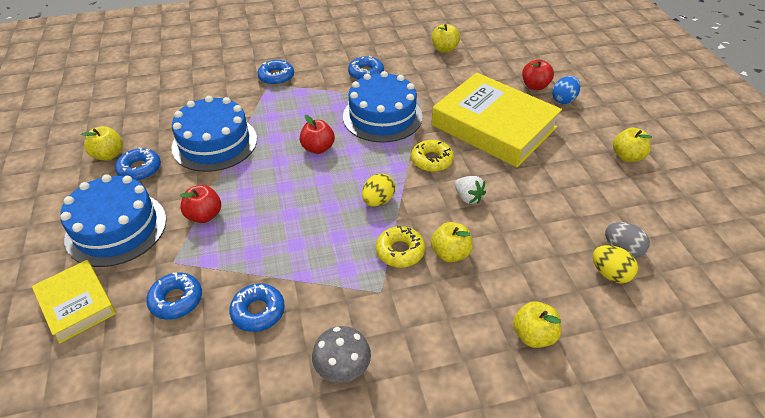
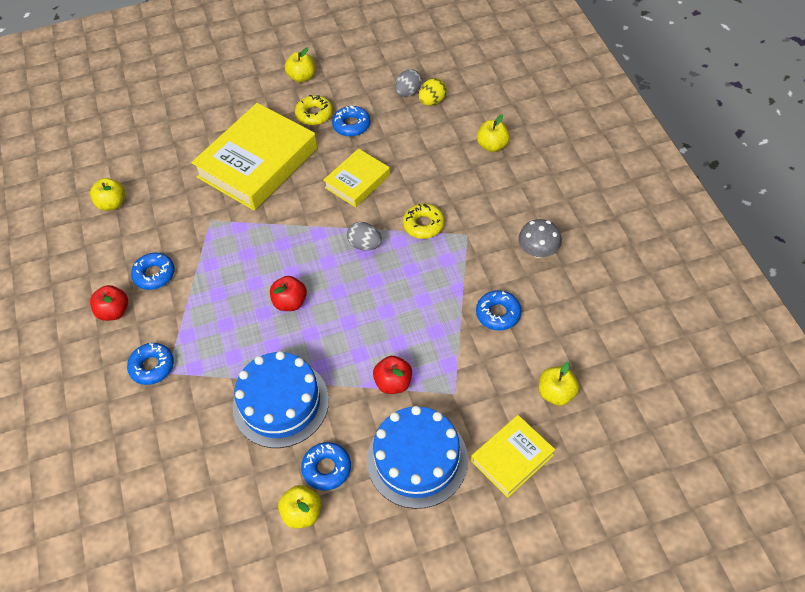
camera: 90 degrees left, 10 degrees up
blue donut [146,273,202,319] -> blue donut moved to [332,106,370,137]
blue cake [343,71,423,143] -> none
yellow egg [362,174,395,207] -> grey egg [347,222,382,251]
yellow donut [411,140,454,172] -> yellow donut moved to [295,95,333,125]
yellow apple [431,222,473,263] -> yellow apple moved to [539,362,579,406]
white strawberry [454,176,486,204] -> yellow book [323,148,390,207]
red apple [522,59,554,90] -> red apple moved to [90,285,128,321]
blue egg [552,76,580,104] -> none

